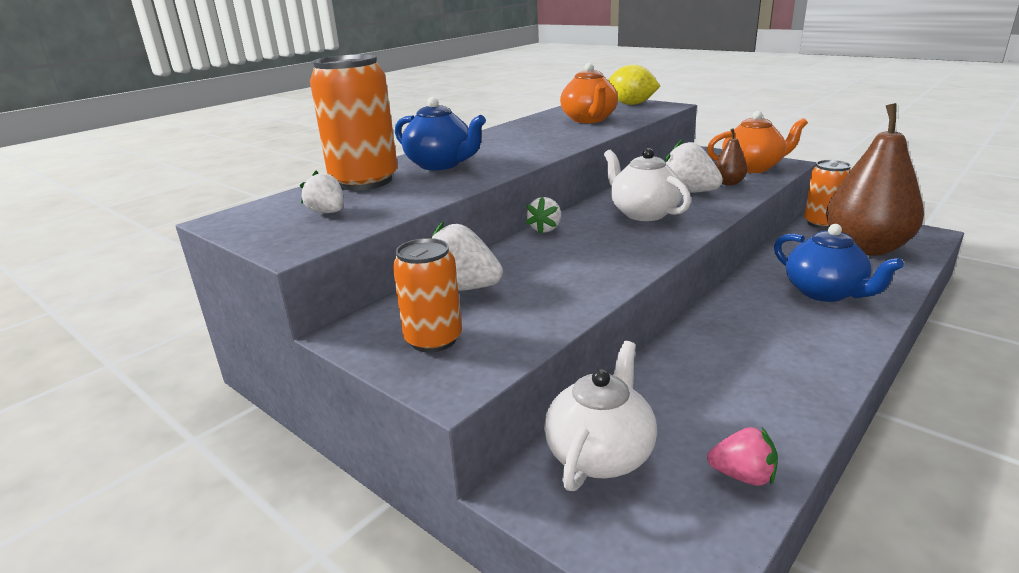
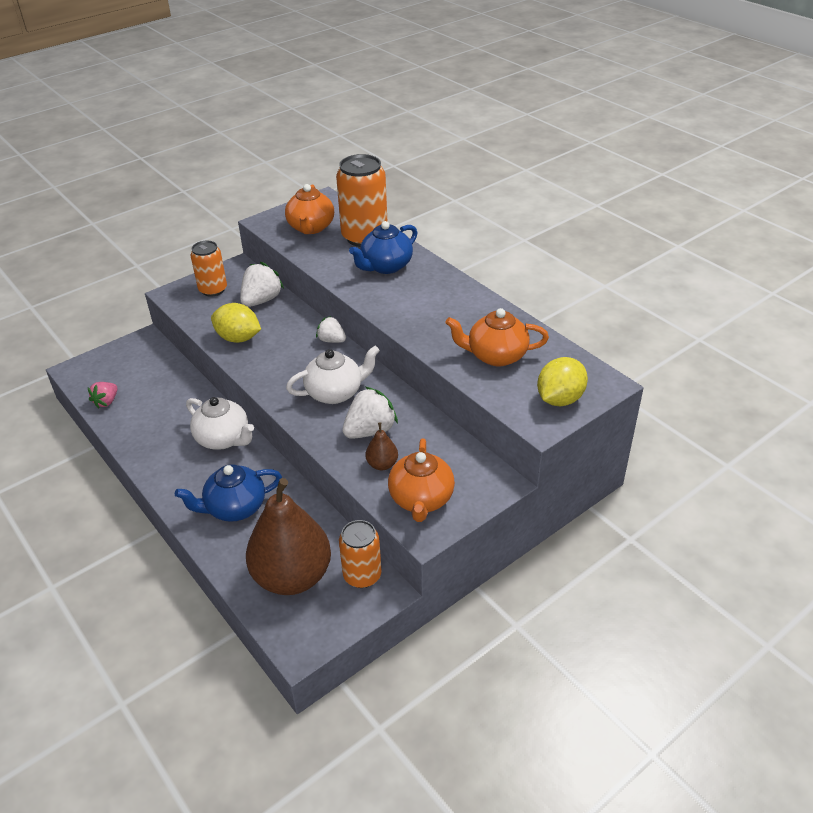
camera: 100 degrees right, 15 degrees up
white strawberry [300,171,344,213] -> orange teapot [285,184,334,234]
white teapot [544,341,657,491] -> white teapot moved to [186,397,254,450]
none -> yellow lemon [211,303,261,343]

